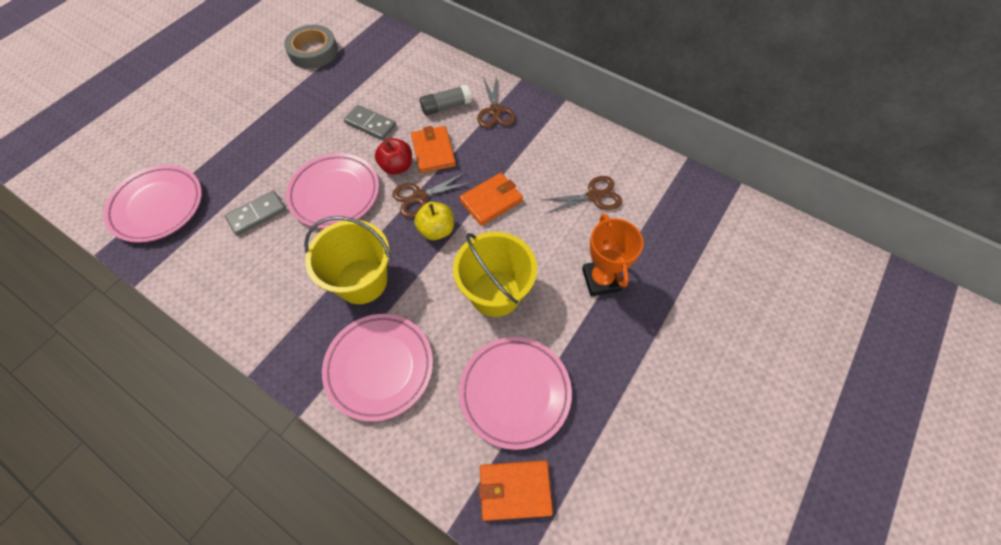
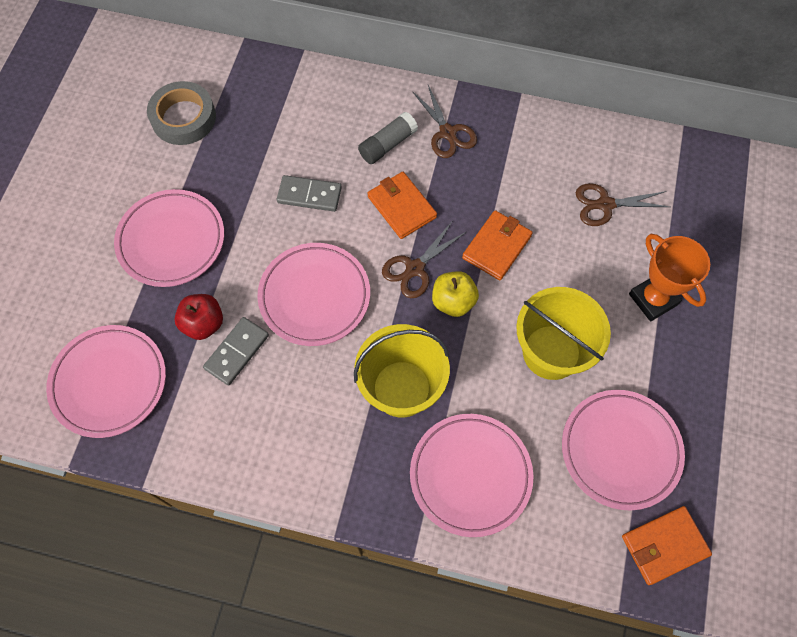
camera: 20 degrees left, 5 degrees up
red apple [375,138,412,175] -> red apple moved to [175,294,223,340]
brown scissors [542,176,622,214] -> brown scissors turned 150 degrees counterclockwise [576,183,670,226]
none -> pink plate [114,189,224,287]

